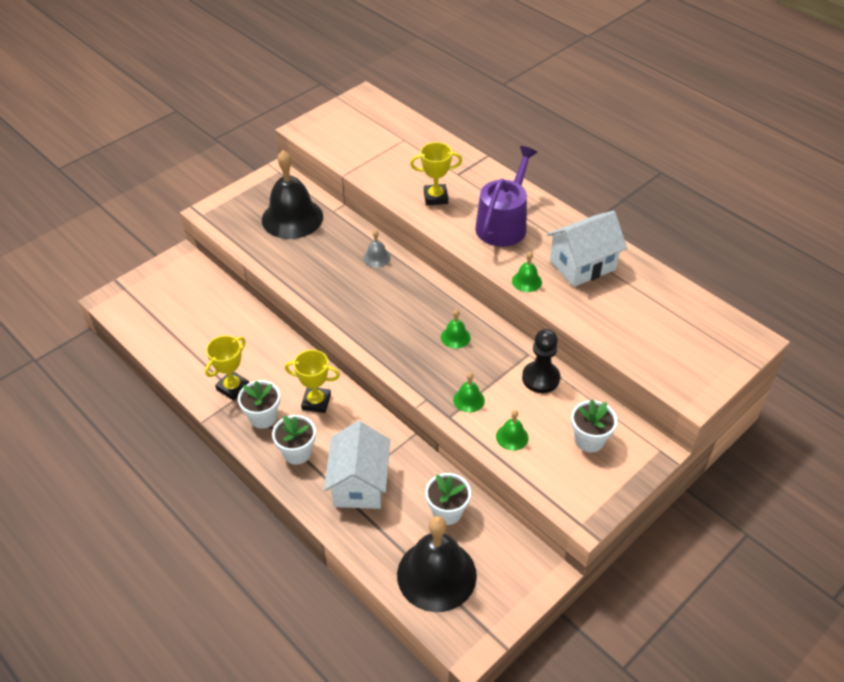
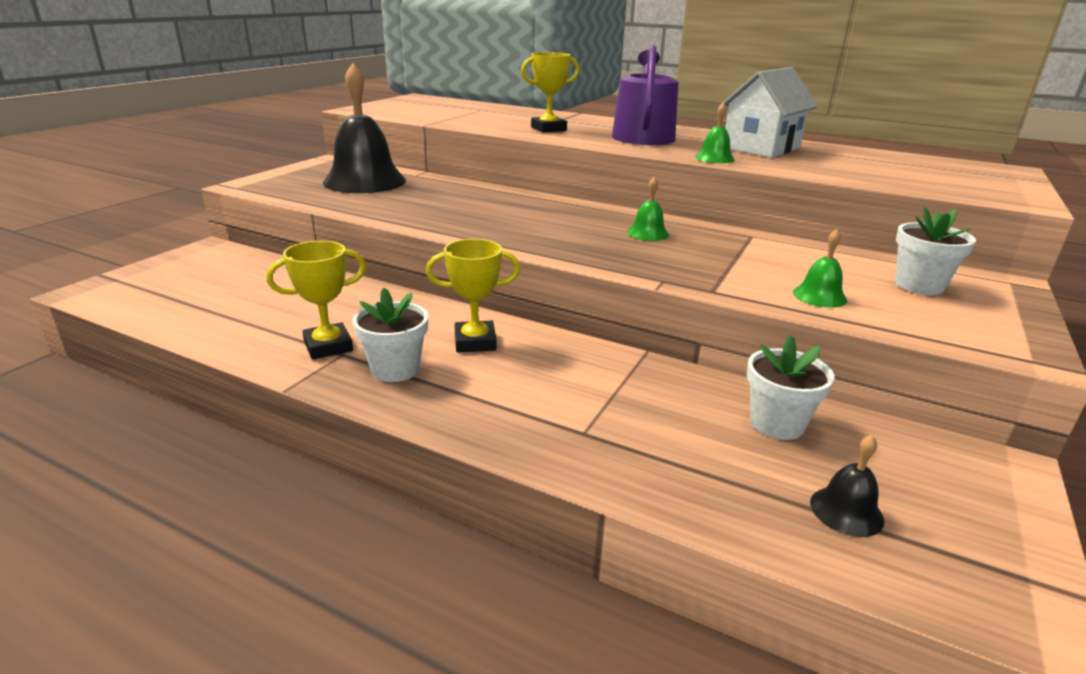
camera: 20 degrees left, 20 degrees down
yellow trophy [205,335,249,401] -> yellow trophy turned 45 degrees clockwise [266,241,366,360]
white flower pot [272,415,316,465] -> none
white house [324,421,390,509] -> none
grey bell [363,230,391,268] -> none
black bell [397,516,477,612] -> black bell [810,435,884,537], size x0.43
green bell [453,372,485,413] -> none
black pawn [522,329,560,393] -> none

